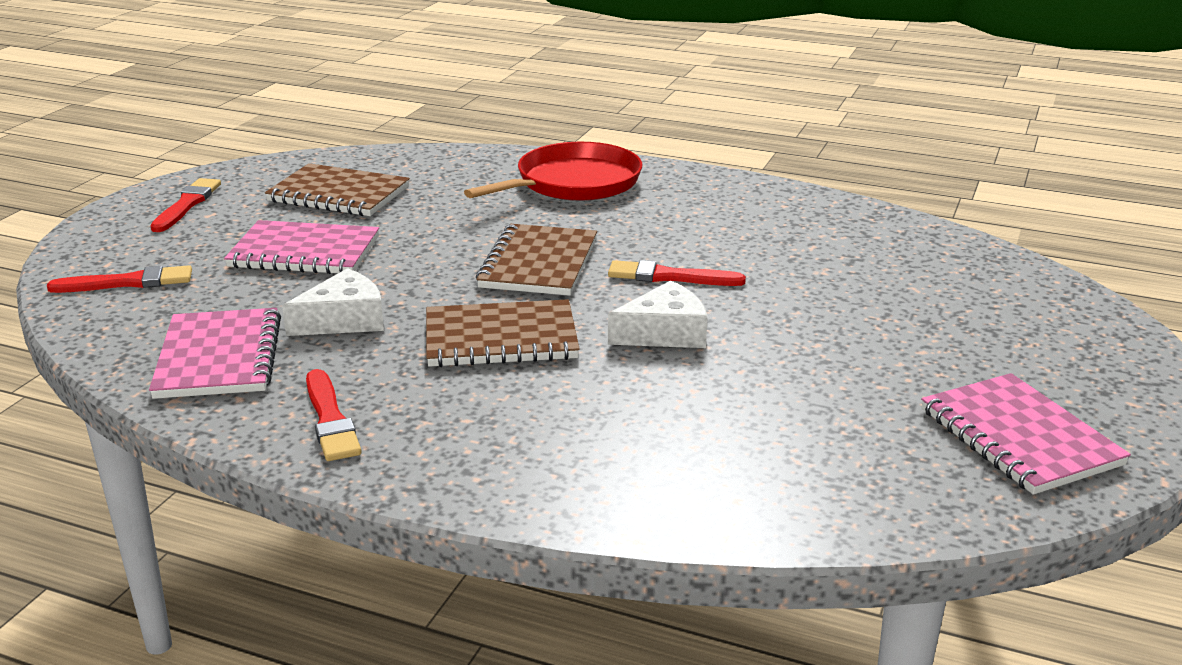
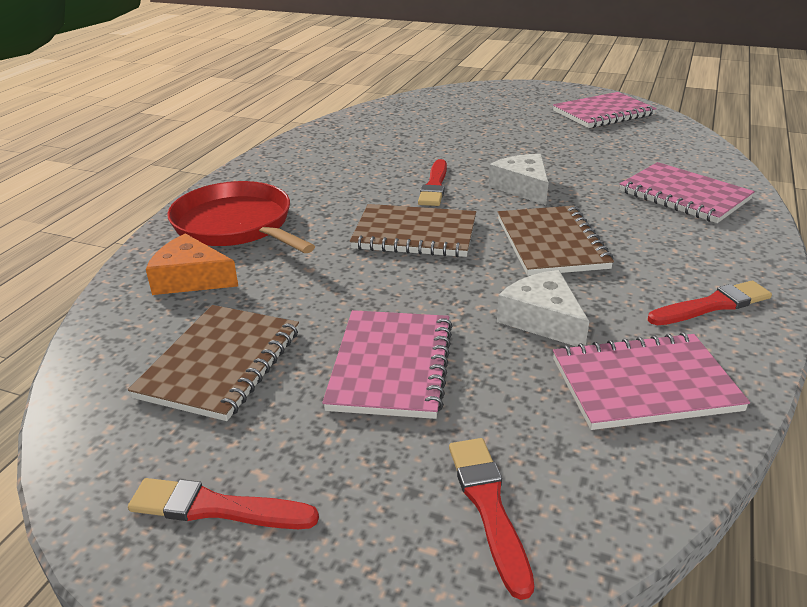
camera: 90 degrees left, 5 degrees up
none -> orange cheese [146,233,238,295]
none -> pink notebook [619,162,755,223]

